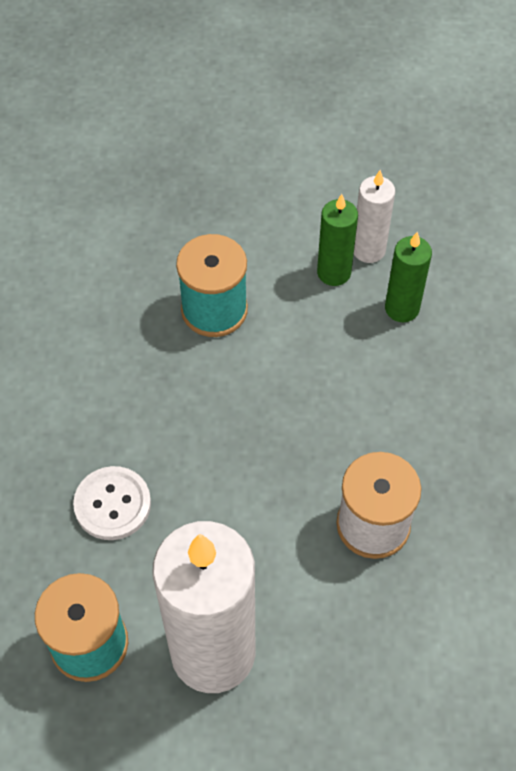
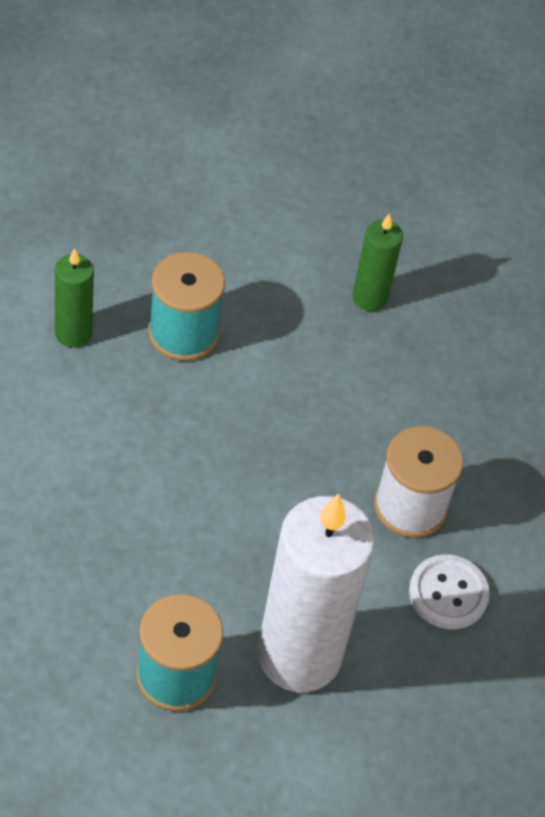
camera: 25 degrees left, 5 degrees down
white button [73,466,151,540] -> white button moved to [409,554,490,629]
green candle [317,194,358,286] -> green candle moved to [55,248,94,348]
white candle [354,170,395,263] -> none

